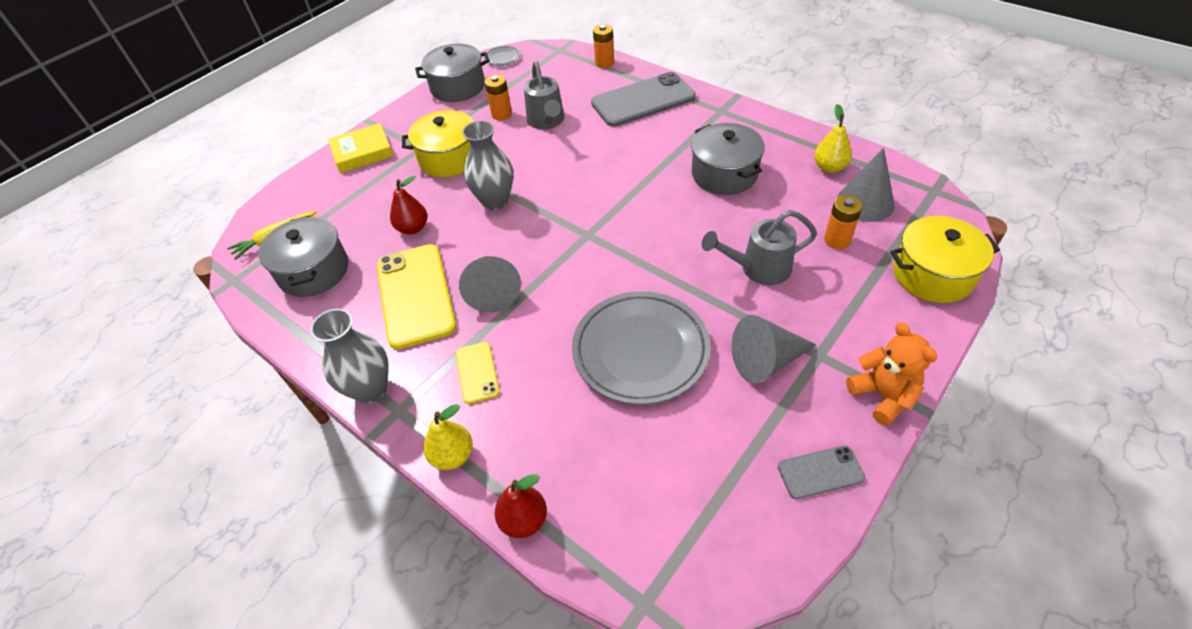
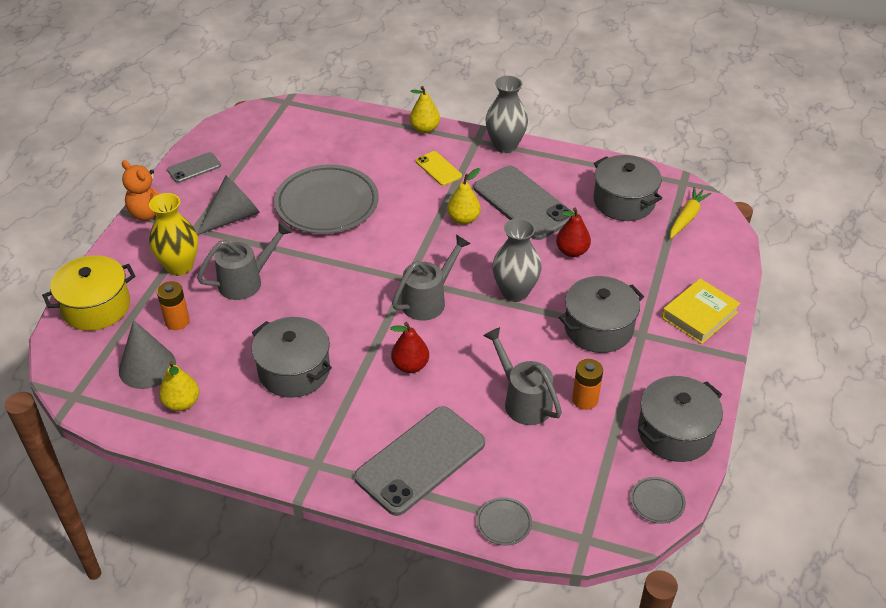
camera: 155 degrees right, 5 degrees down
yellow phone [377,244,456,349] -> grey phone [474,166,574,240]
yellow pot [402,110,474,177] -> grey pot [559,276,644,353]
grey cone [459,256,521,312] -> yellow pear [447,168,481,225]
red pear [495,474,547,538] -> red pear moved to [390,322,429,373]
orange battery [593,24,614,68] -> grey plate [476,497,532,546]
none -> yellow vase [149,193,198,276]
none -> grey watering can [392,234,471,320]

